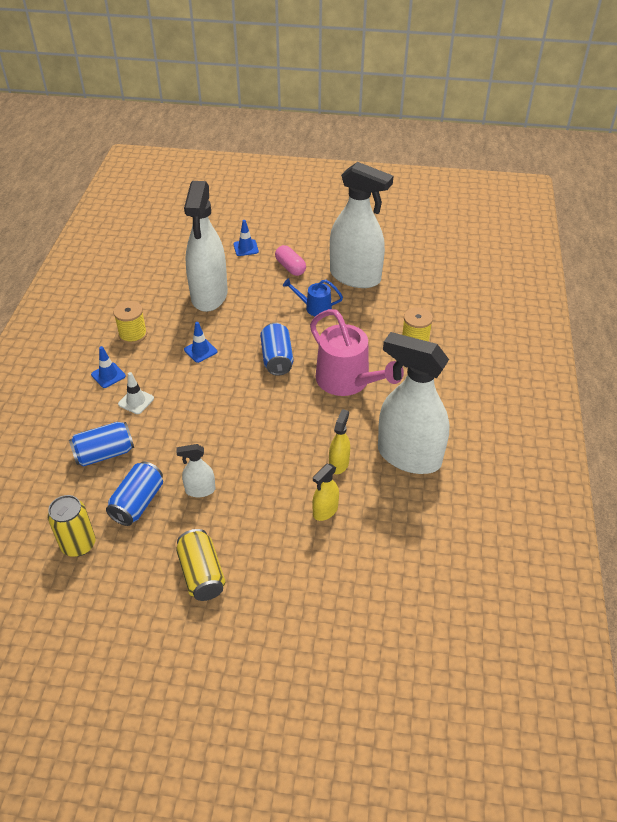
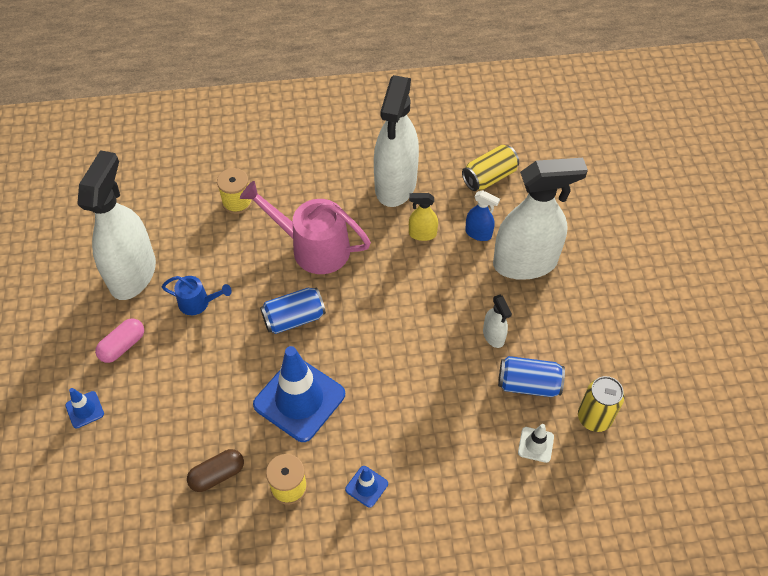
camera: 105 degrees left, 10 degrees up
blue can [69,422,134,466] -> none
white traffic cone [118,372,154,414] -> white traffic cone moved to [518,424,554,463]
yellow can [176,529,225,601] -> yellow can moved to [462,145,519,191]
white spray bottle [184,181,228,312] -> white spray bottle moved to [493,158,588,280]
blue traffic cone [184,322,217,363] -> blue traffic cone [253,346,345,442], size x2.25
blue watering can [283,278,343,316] -> blue watering can turned 75 degrees counterclockwise [162,276,232,315]
pink watering can [310,309,404,396] -> pink watering can turned 105 degrees counterclockwise [240,181,371,274]
yellow spray bottle [312,464,339,521] -> blue spray bottle [465,190,500,241]
none -> brown capsule [187,449,244,492]

